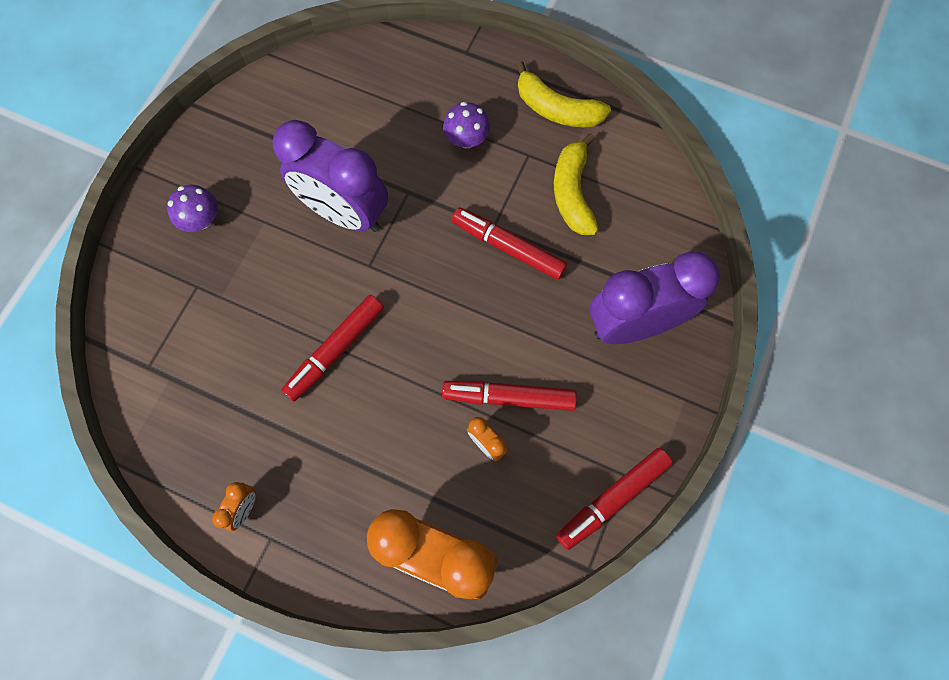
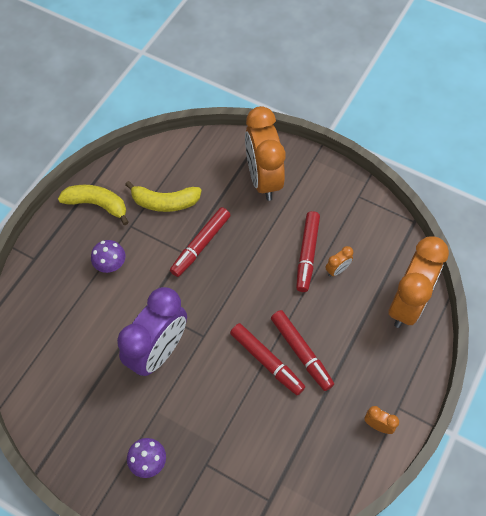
camera: 85 degrees left, 10 degrees down
yellow banana [516,61,611,127] -> yellow banana turned 105 degrees counterclockwise [58,185,129,225]
red marker [556,448,673,550] -> red marker moved to [271,310,334,391]
purple clock [590,251,720,344] -> orange clock [245,106,286,201]

